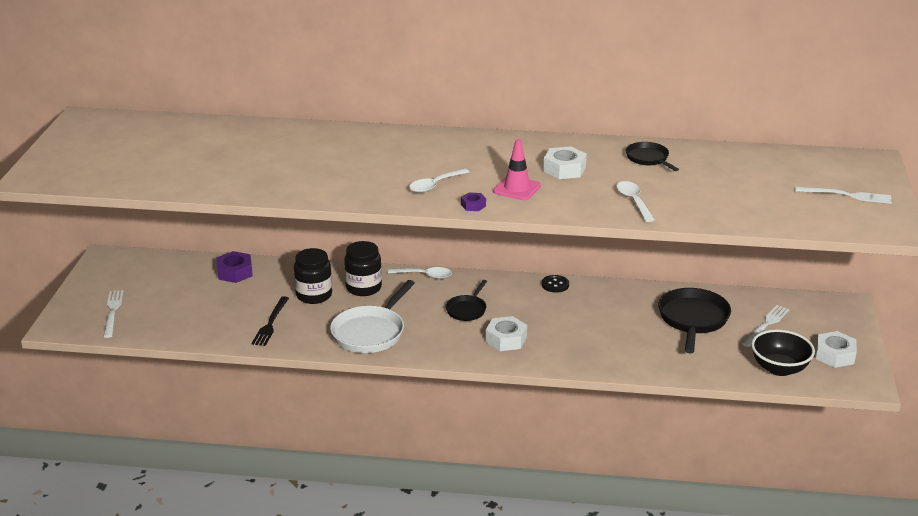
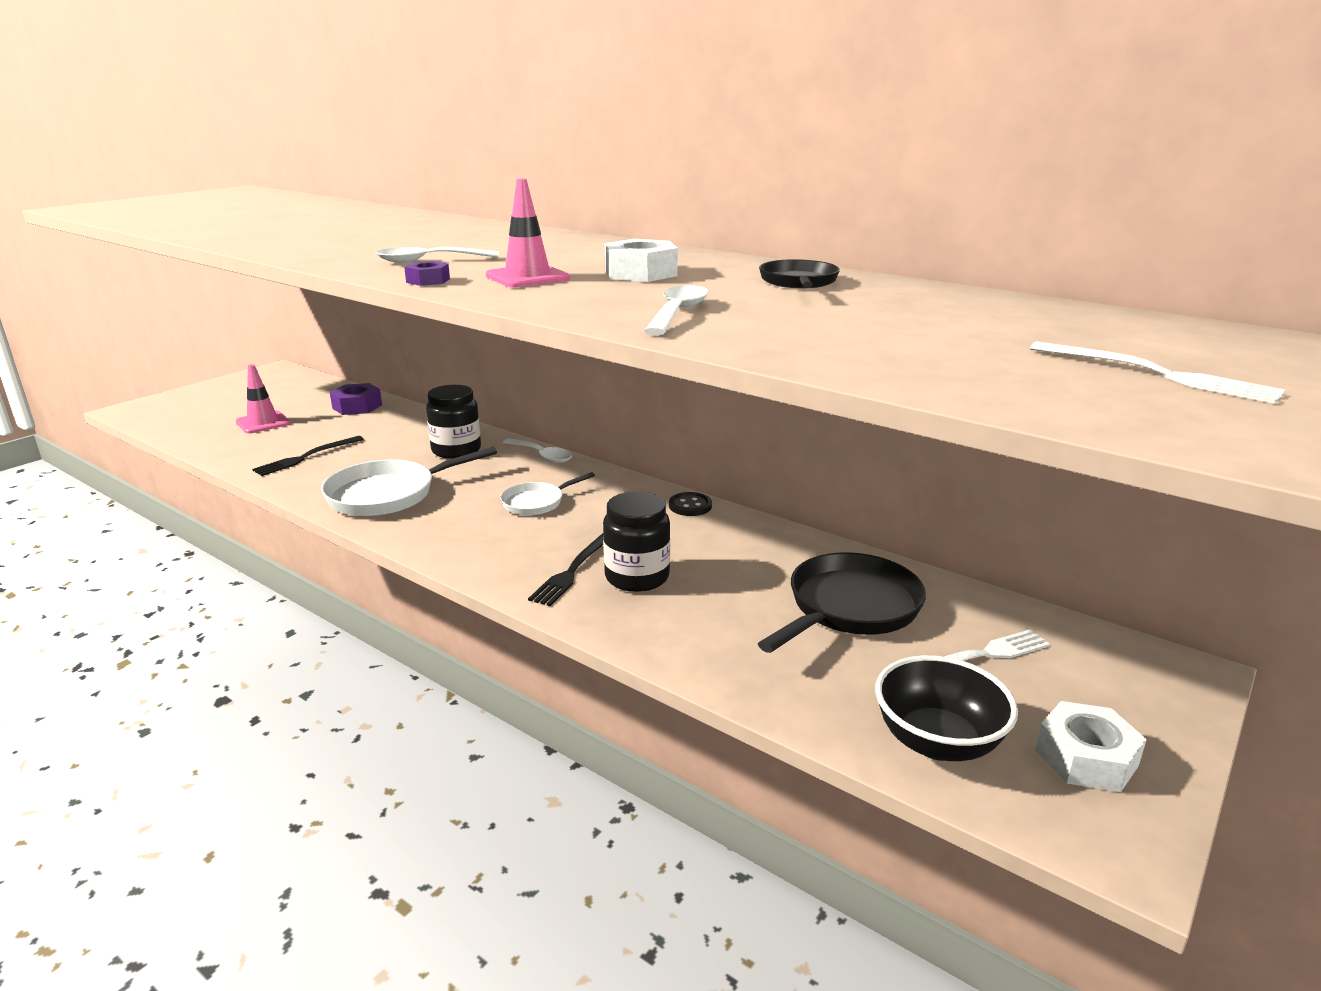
camera: 30 degrees right, 5 degrees down
white fork [104,290,124,338] -> none
black jar [294,248,332,304] -> black jar moved to [603,492,670,592]
black pan [446,280,487,321] -> white pan [500,472,595,515]
white nut [486,316,527,351] -> none
none -> pink traffic cone [236,364,290,434]
none -> black fork [528,533,603,606]

